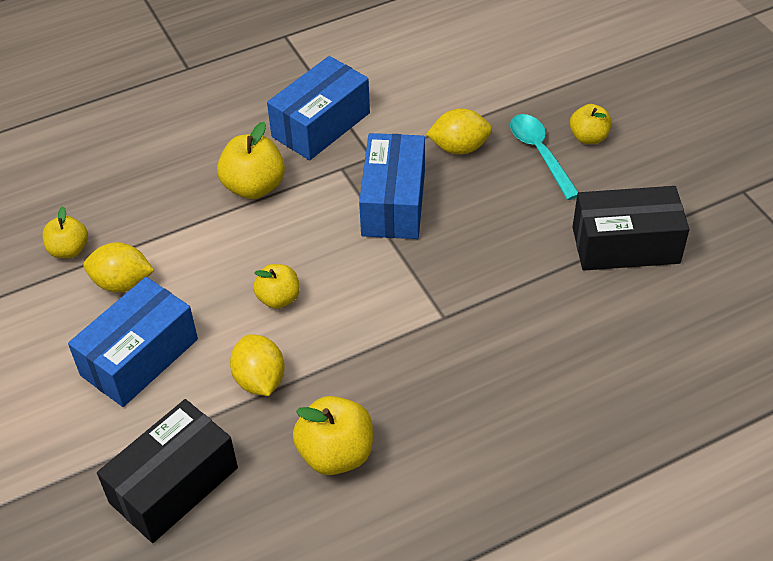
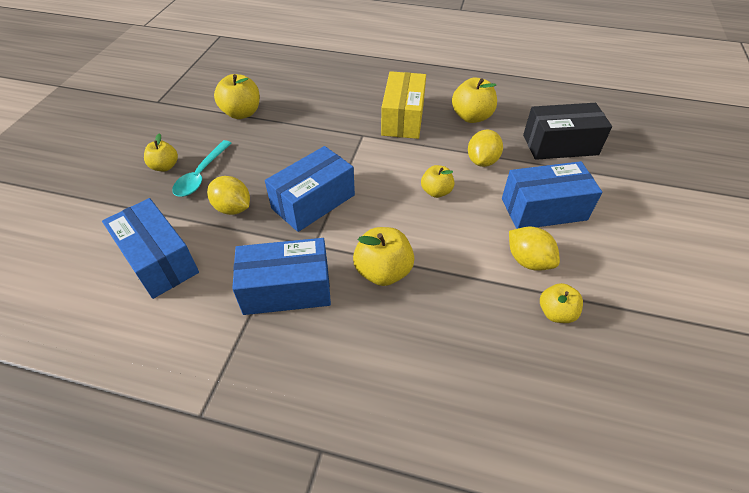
camera: 140 degrees left, 0 degrees up
black box [573,186,689,271] -> yellow apple [214,74,260,119]
none -> blue box [102,198,199,299]
none -> yellow box [381,71,426,139]

